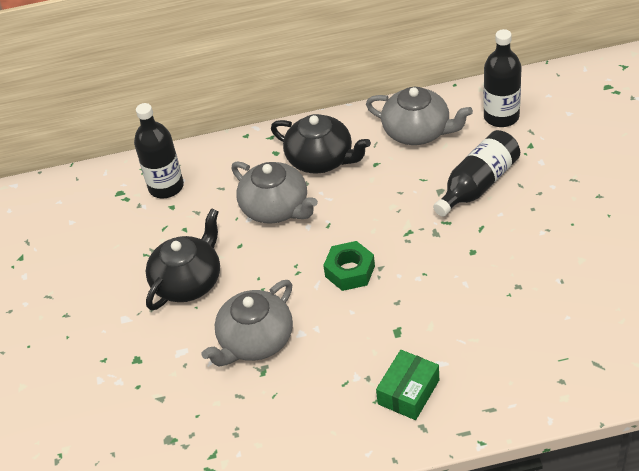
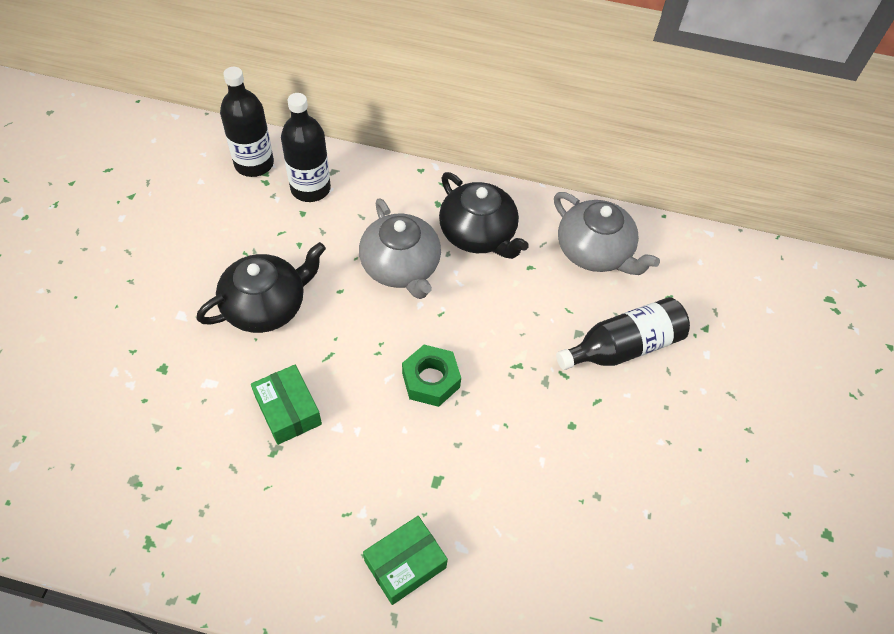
camera: 15 degrees right, 10 degrees up
grey teapot [202,280,293,366] -> green box [251,365,322,445]
black bottle [483,29,521,127] -> black bottle moved to [220,67,274,177]

